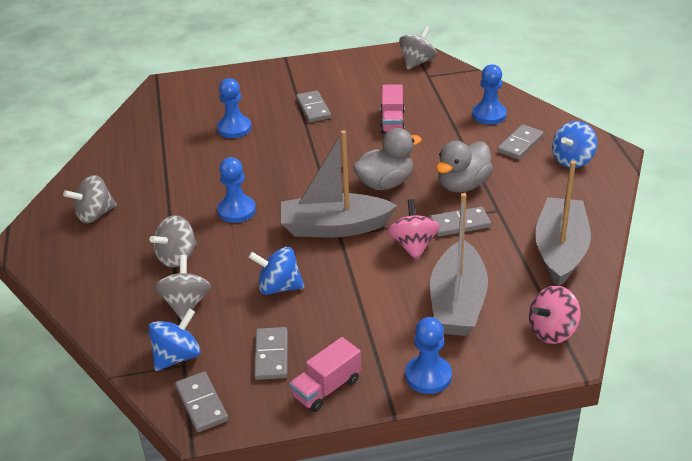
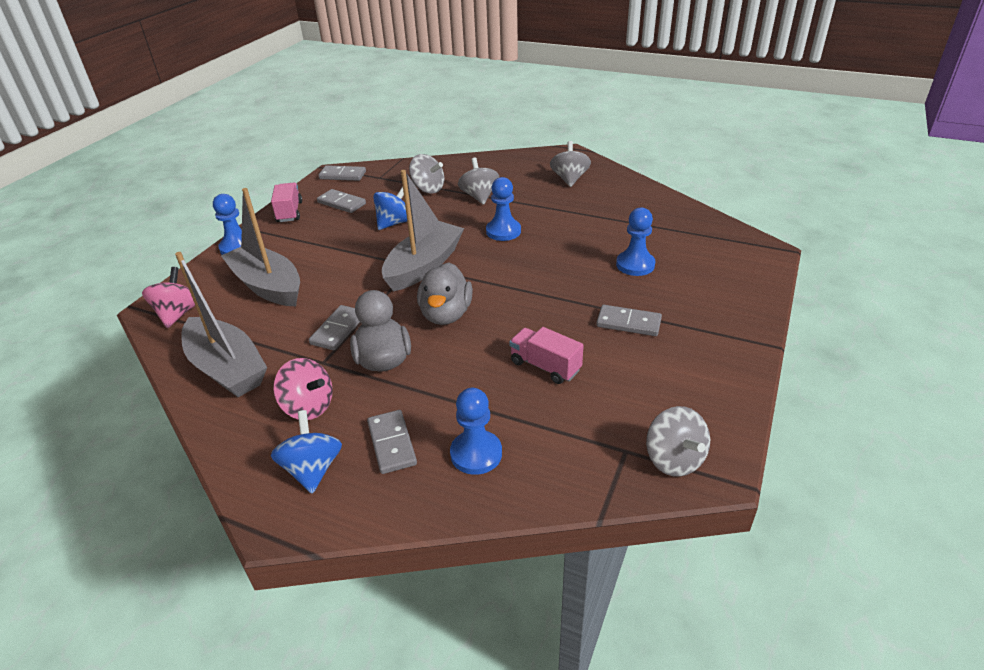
camera: 125 degrees right, 0 degrees up
blue spinning top [148,309,201,371] -> none
pink spinning top [387,199,440,261] -> pink spinning top moved to [273,358,333,420]

